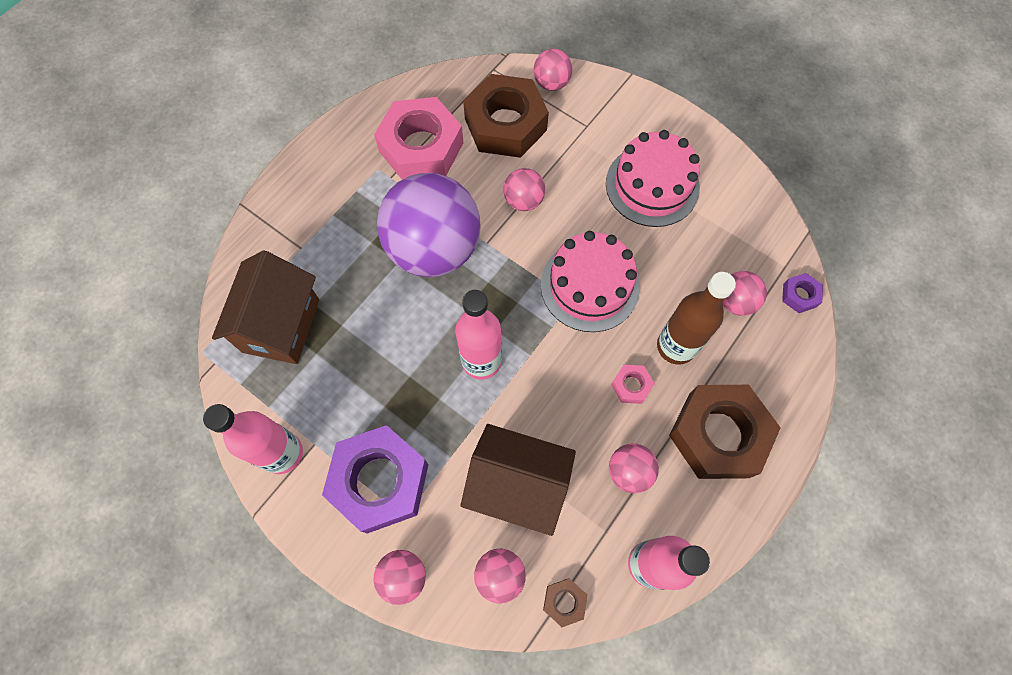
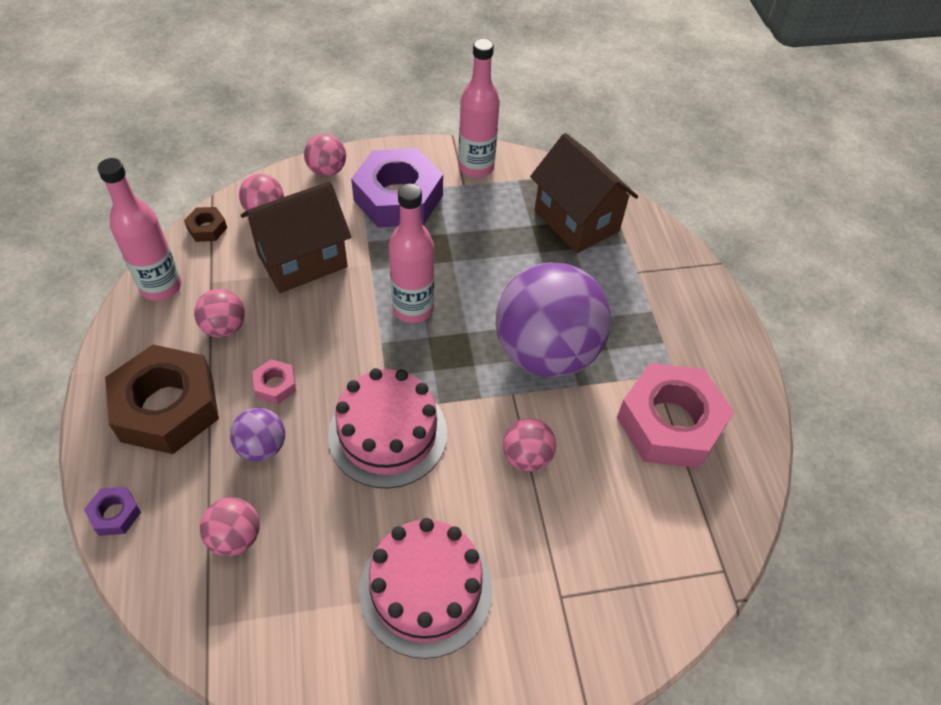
camera: 130 degrees right, 15 degrees down
brown nut [463,74,549,158] -> none
pink ball [533,49,573,91] -> none
brown bottle [657,272,736,365] -> purple ball [230,408,285,461]
purple nut [782,273,823,313] -> purple nut moved to [84,487,141,536]

